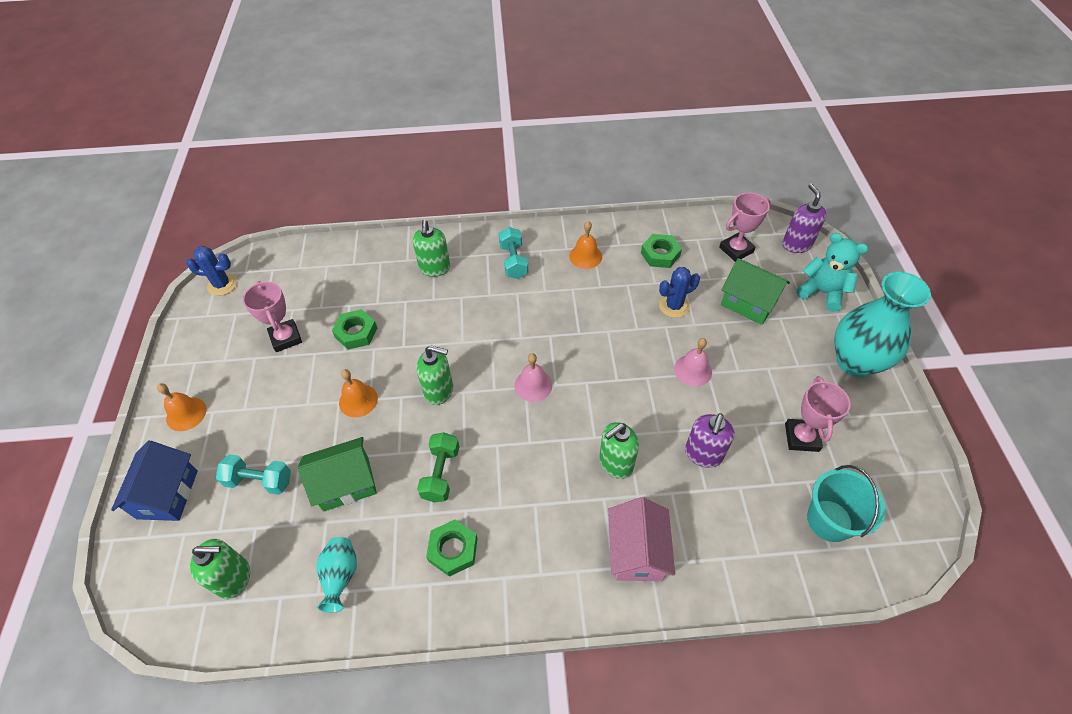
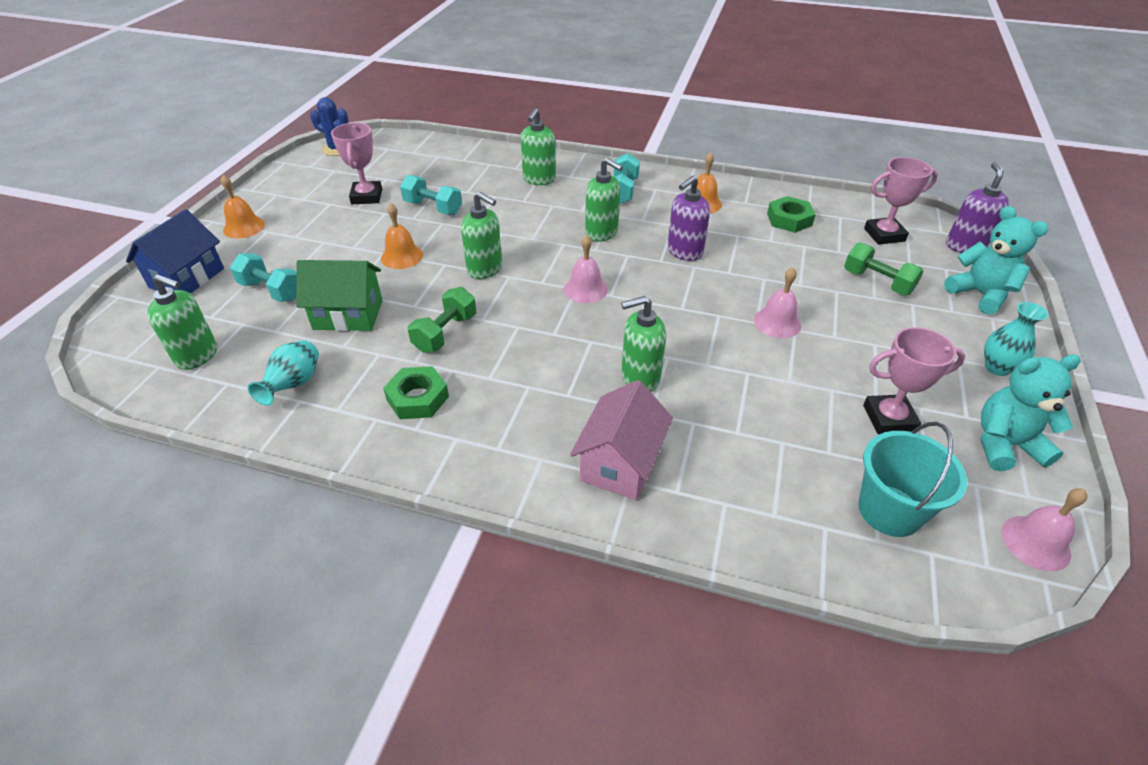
camera: 20 degrees right, 10 degrees down
green nut [332,309,377,350] -> turquoise dumbbell [400,175,462,215]
blue cactus [659,267,700,318] -> none
purple soap dispenser [685,413,735,468] -> purple soap dispenser moved to [667,176,710,261]
green house [721,258,790,325] -> green dumbbell [844,242,924,295]
pink trophy [785,376,851,452] -> pink trophy turned 60 degrees clockwise [863,327,965,434]
turquoise vase [834,272,931,377] -> turquoise vase [984,302,1048,376], size x0.49
none -> green soap dispenser [585,158,623,242]
none -> turquoise teddy bear [981,355,1081,471]
none -> pink bell [1001,488,1087,571]

